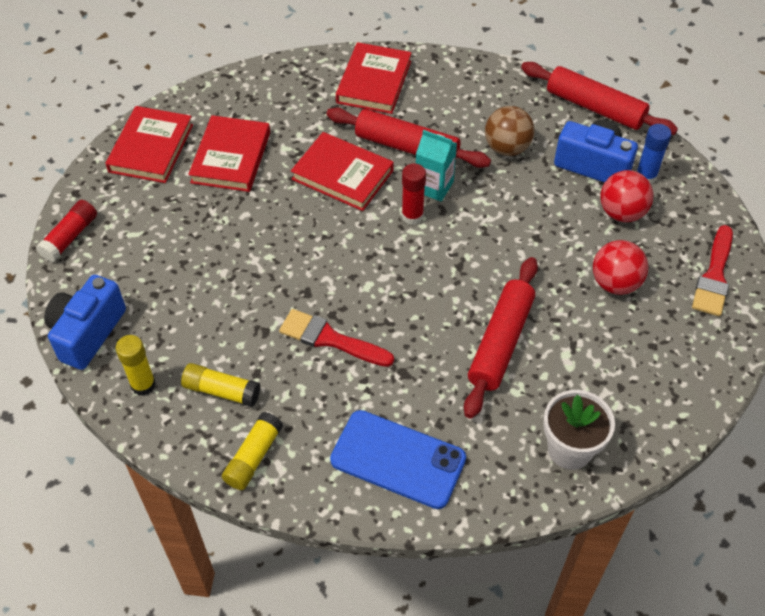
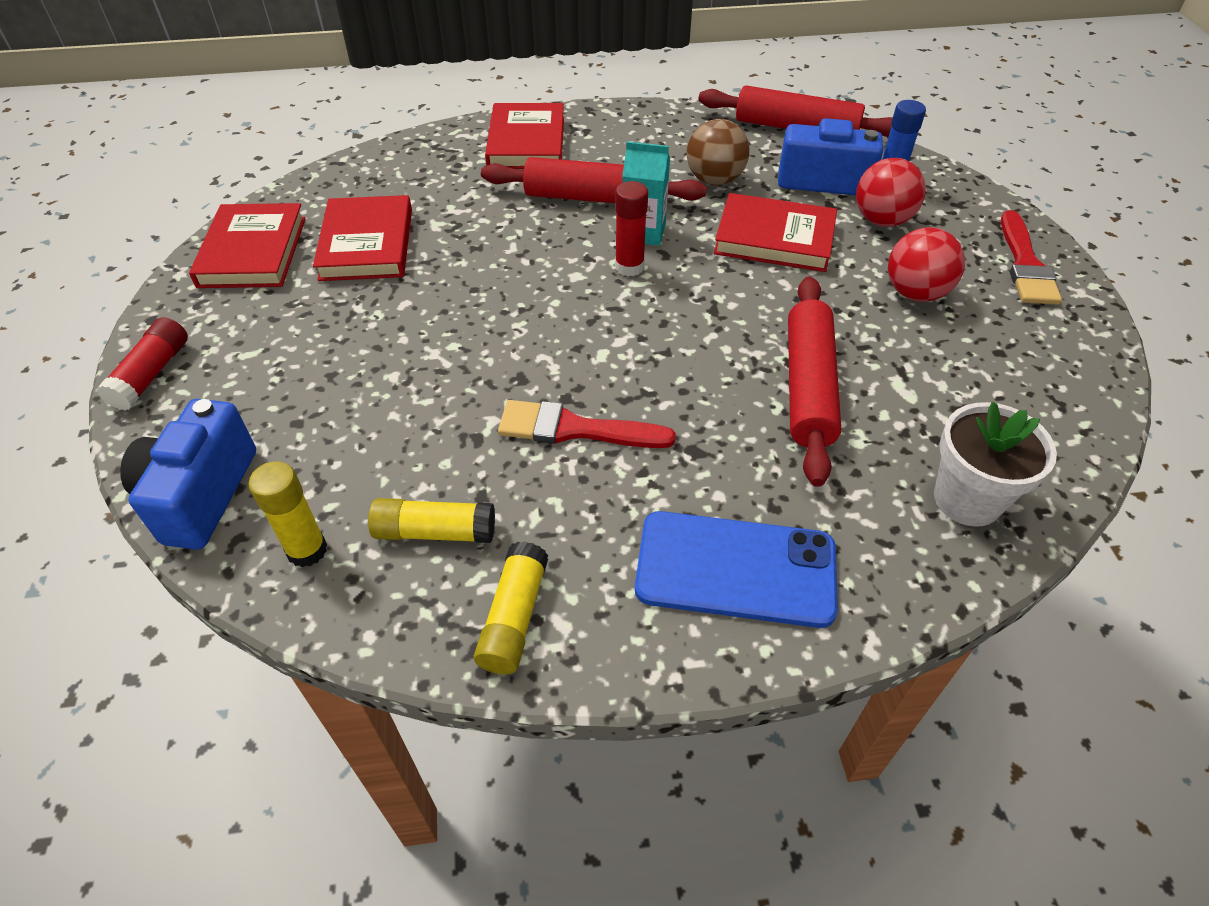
camera: 15 degrees left, 5 degrees down
red book [291,132,394,211] -> red book moved to [714,193,837,272]

